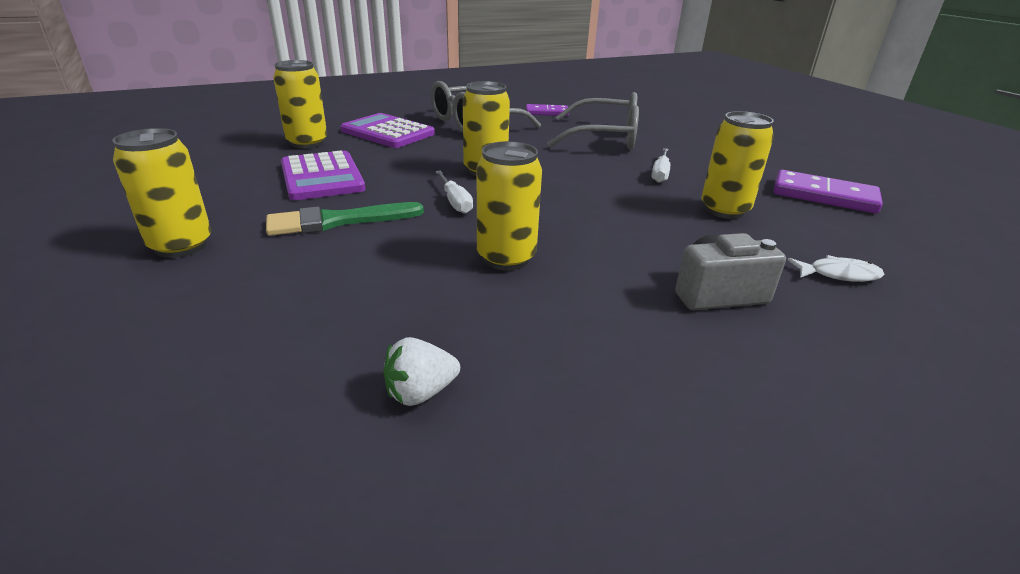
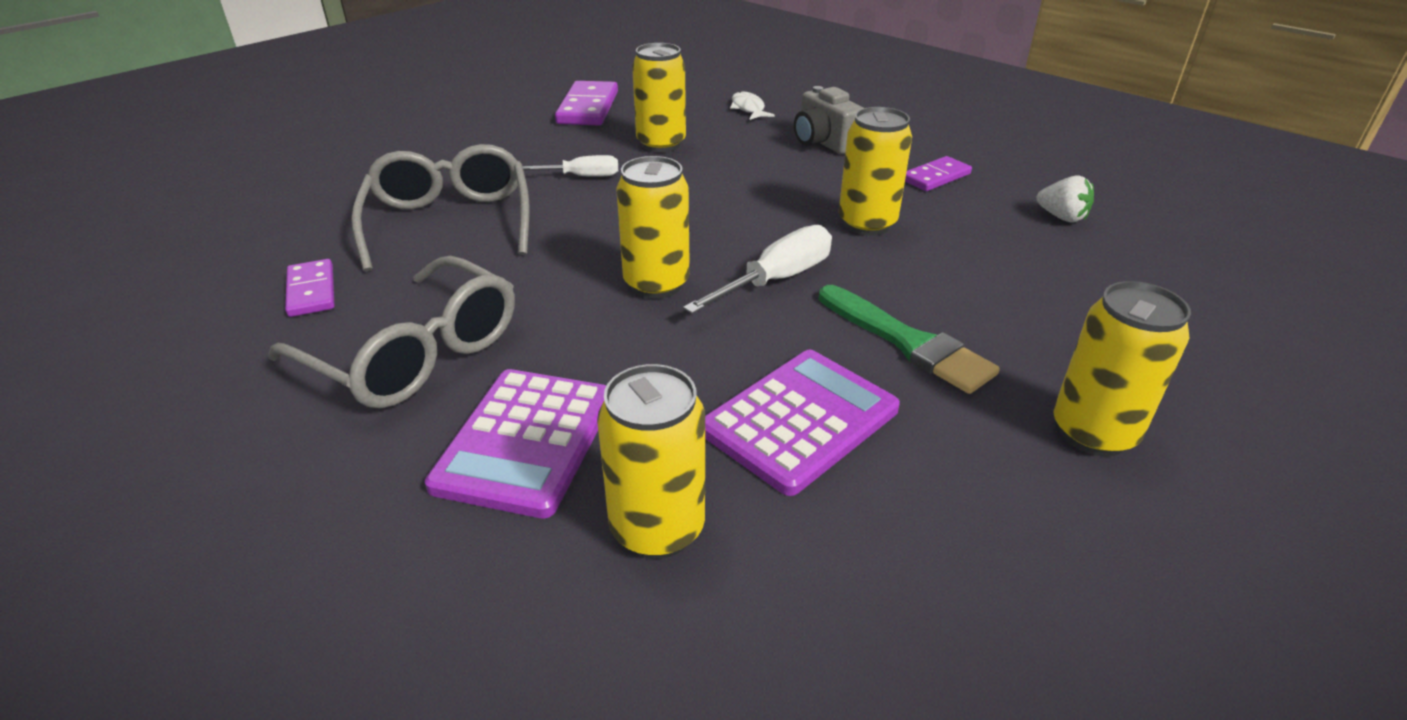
camera: 110 degrees left, 5 degrees up
white screwdriver [435,170,473,214] -> white screwdriver [683,225,832,314], size x1.53
none -> purple domino [905,156,972,191]

